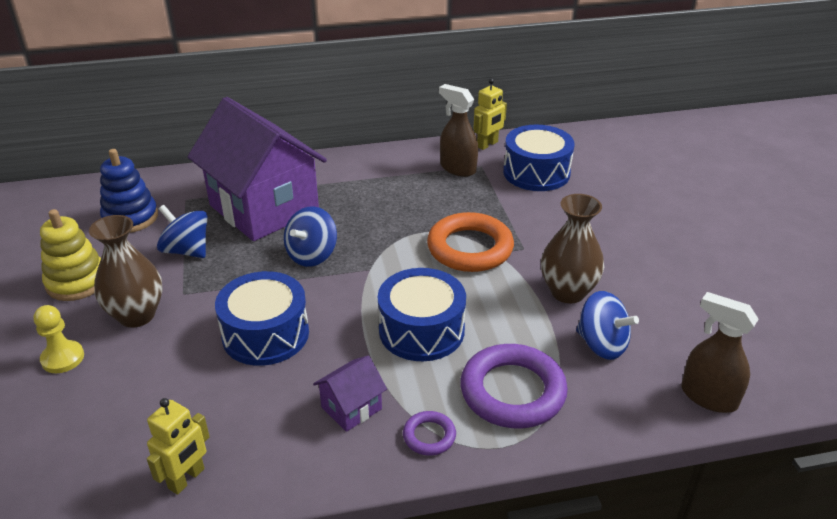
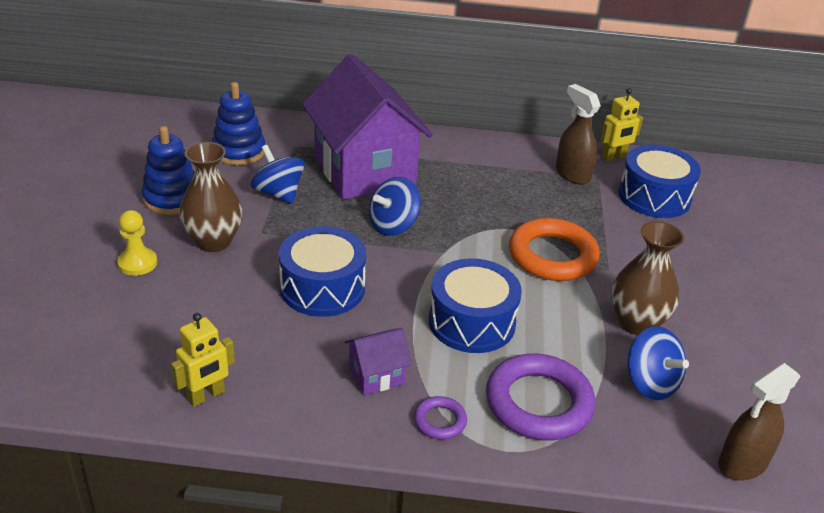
camera: 15 degrees right, 0 degrees up
yellow stacking toy [40,209,101,301] -> blue stacking toy [142,126,195,215]
brown spray bottle [681,292,759,413] -> brown spray bottle turned 90 degrees counterclockwise [718,363,801,480]

